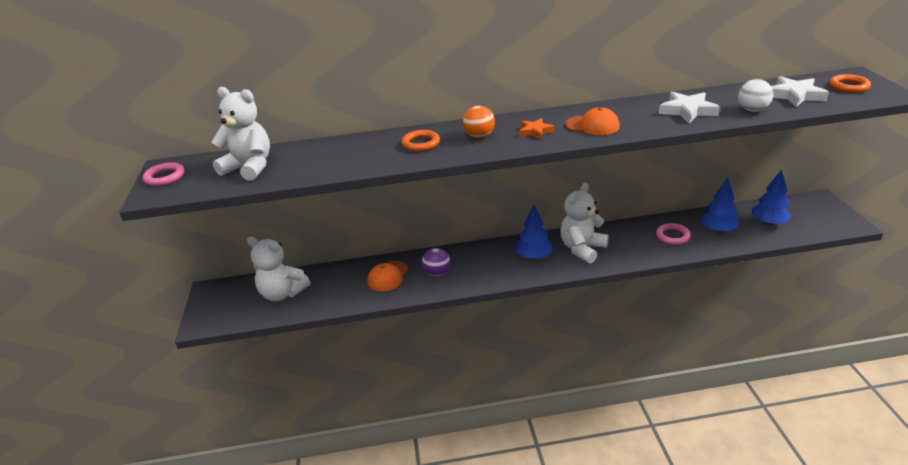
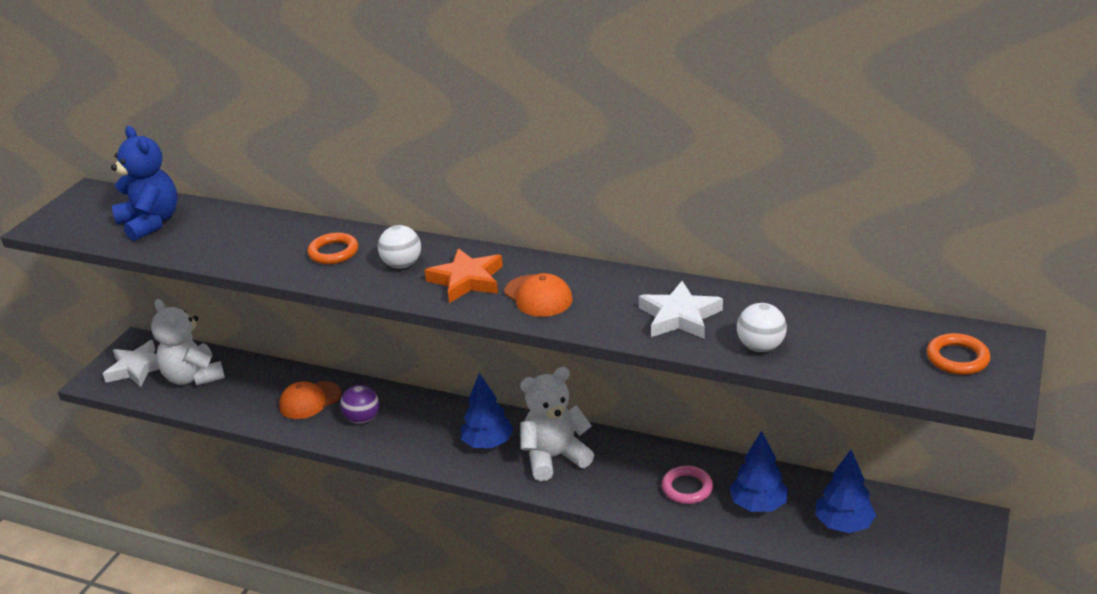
camera: 30 degrees right, 0 degrees up
pink ring [143,162,185,186] -> none
white teddy bear [211,87,270,180] -> blue teddy bear [111,126,178,241]
orange ball [463,106,495,138] -> white ball [378,225,421,268]
orange star [519,118,555,139] -> orange star [425,248,503,303], size x1.59
white star [771,76,829,107] -> white star moved to [103,340,159,387]

